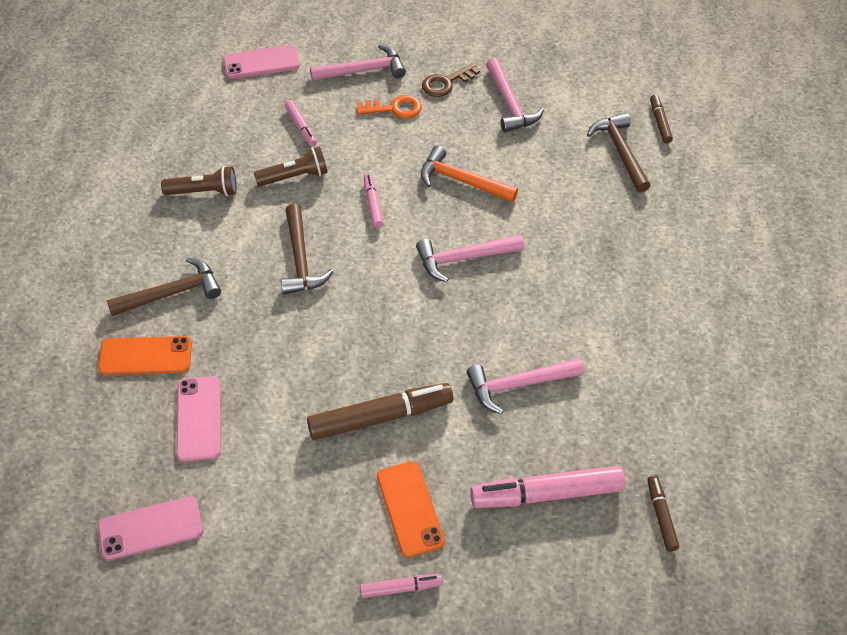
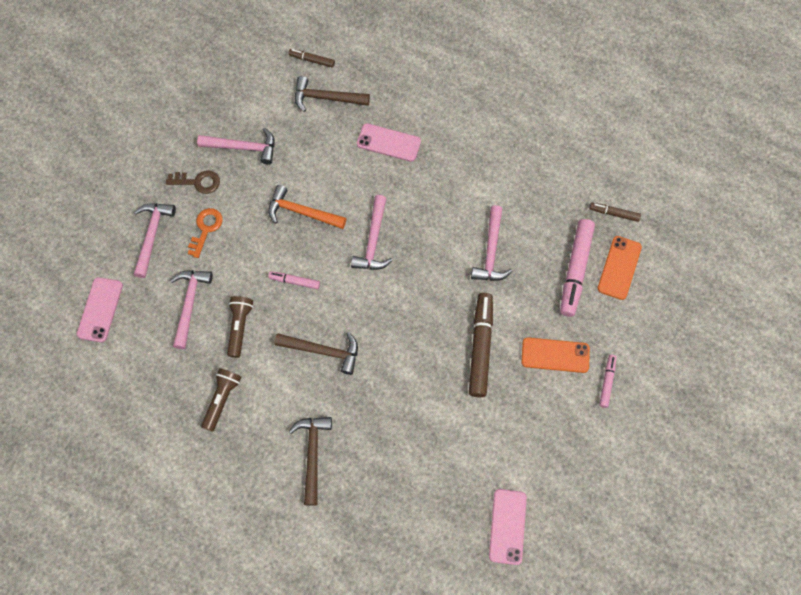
camera: 65 degrees left, 15 degrees up
orange phone [98,336,192,375] -> orange phone moved to [597,236,642,300]
pink phone [176,376,221,462] -> pink phone moved to [357,123,421,162]
pink marker [285,100,317,146] -> pink hammer [170,270,213,349]
orange hammer [421,146,518,202] -> orange hammer turned 60 degrees clockwise [268,185,346,229]
brown key [422,63,480,97] -> brown key turned 75 degrees counterclockwise [166,171,220,194]

